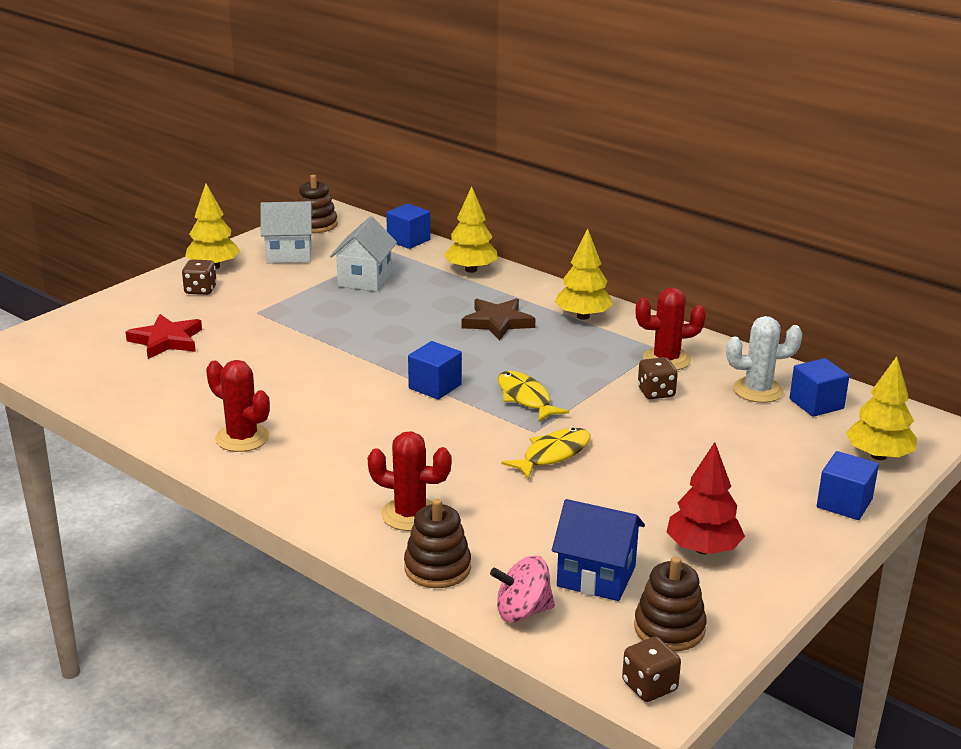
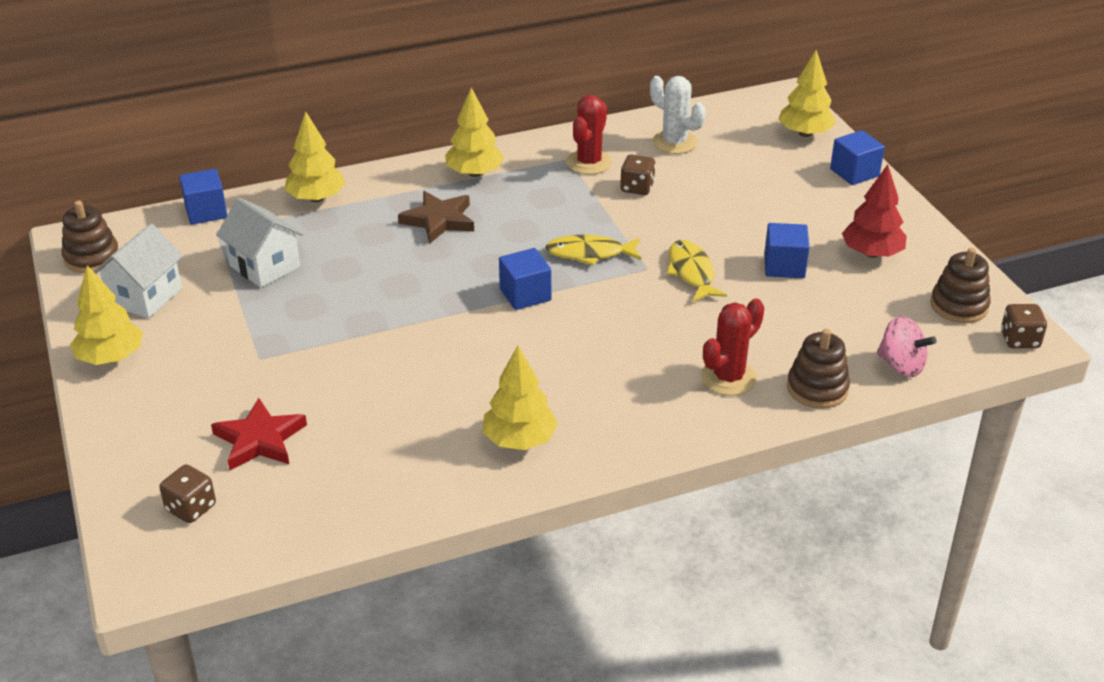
camera: 60 degrees left, 10 degrees up
brown dice [182,259,217,295] -> brown dice moved to [159,464,216,523]
red cactus [206,360,270,452] -> yellow tree [483,346,558,450]
pink spinning top [490,556,555,622] -> pink spinning top turned 75 degrees counterclockwise [876,316,936,377]
blue house [552,499,645,601] -> none
white cactus [726,316,803,403] -> white cactus turned 75 degrees counterclockwise [650,76,706,154]
blue cube [790,358,849,417] -> blue cube moved to [764,223,809,278]

